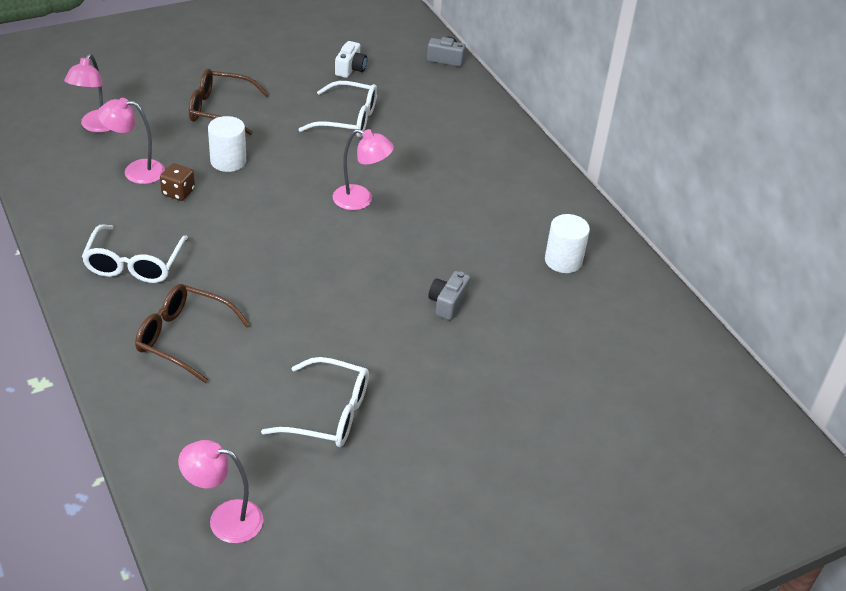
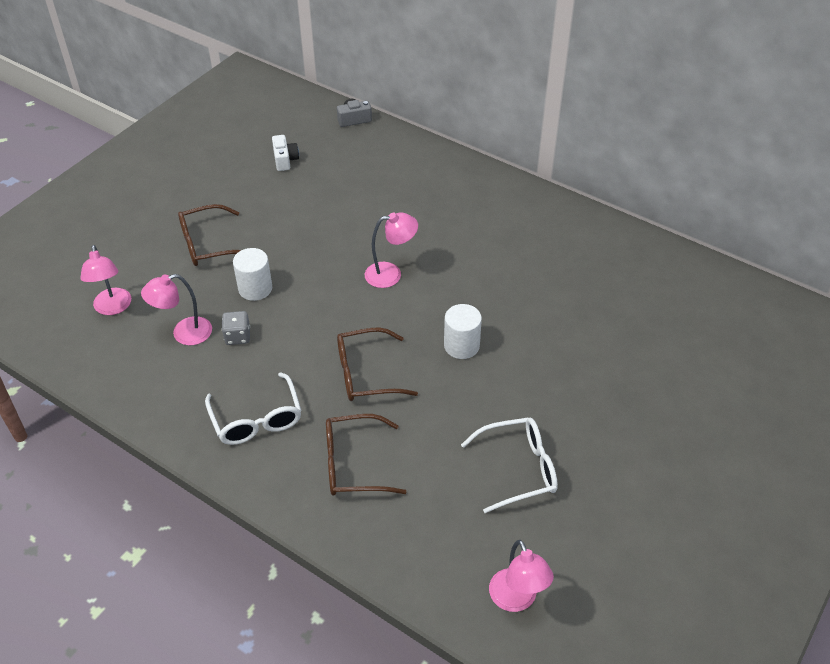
camera: 25 degrees left, 5 degrees up
brown dice [160,163,195,201] -> grey dice [222,311,250,345]
pink lamp [178,440,264,543] -> pink lamp turned 90 degrees counterclockwise [489,540,554,612]
white glasses [298,81,377,137] -> none
grey camera [428,271,470,320] -> none
white cylinder [545,214,590,273] -> white cylinder moved to [444,304,482,359]
none -> brown glasses [337,327,418,401]

